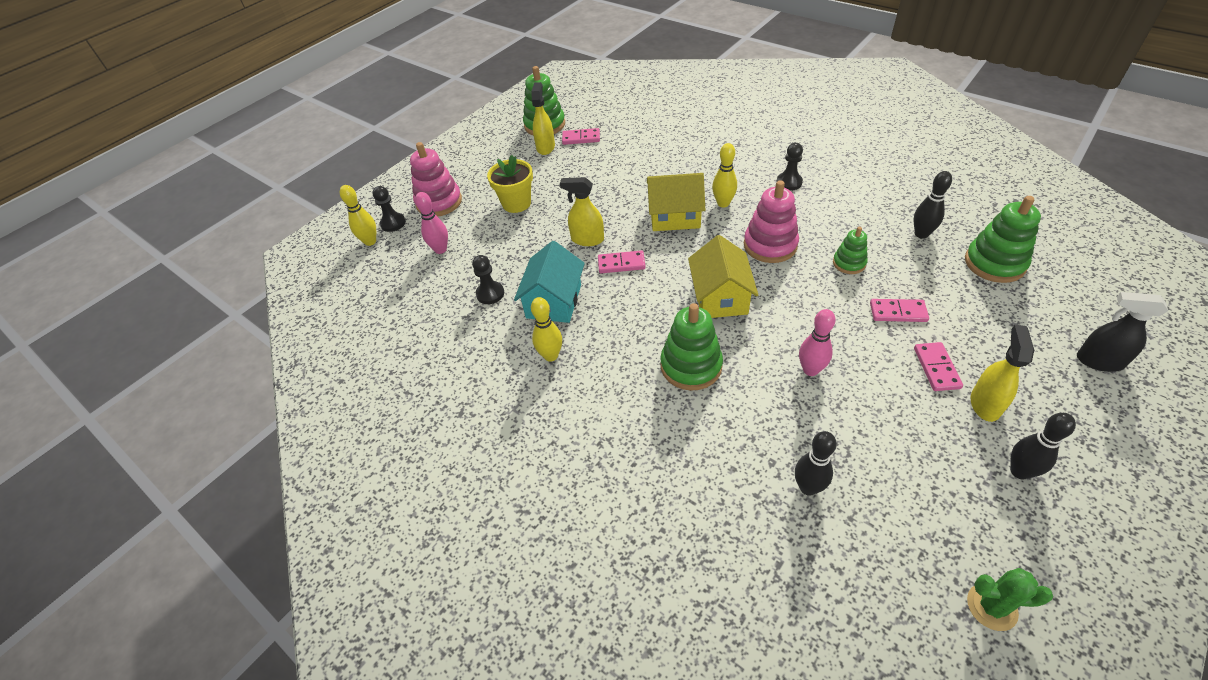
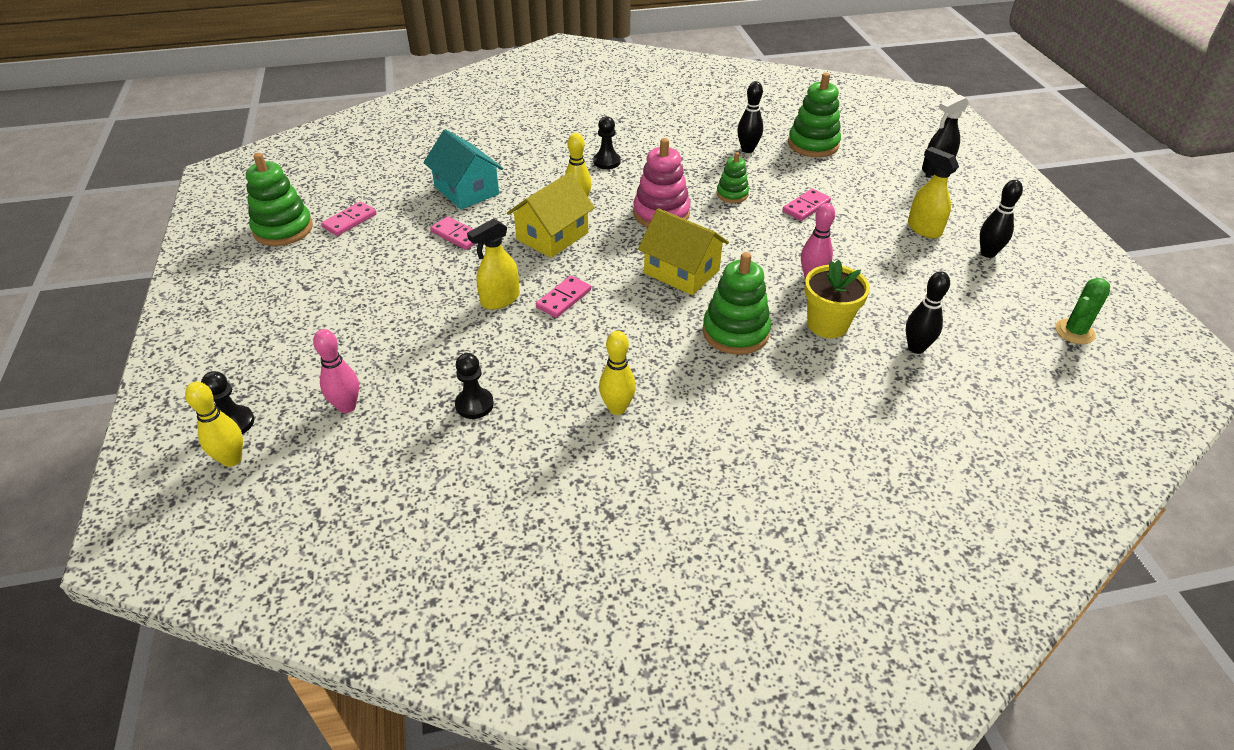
camera: 55 degrees left, 5 degrees down
pink stacking toy [410,142,462,217] -> none
yellow flower pot [487,155,533,213] -> yellow flower pot moved to [804,260,870,338]
turquoise house [514,241,585,323] -> turquoise house moved to [423,129,503,210]
yellow spray bottle [531,82,555,155] -> none
pink domino [914,342,963,391] -> pink domino moved to [430,216,475,250]

